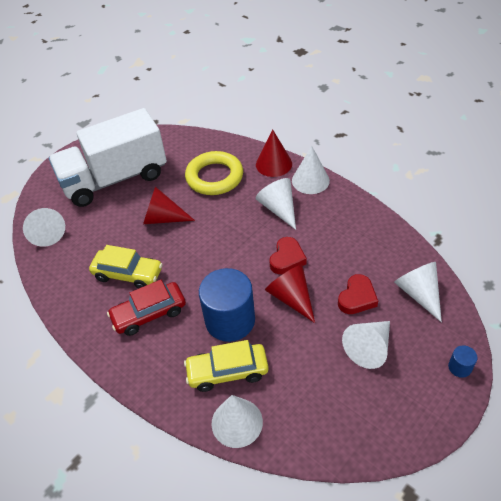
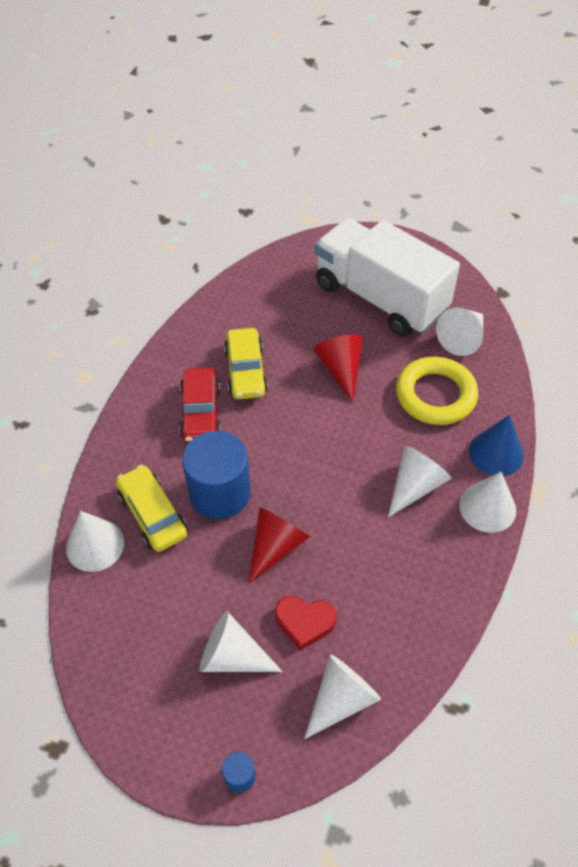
camera: 65 degrees right, 5 degrees up
white cone [23,208,65,247] -> white cone moved to [436,308,483,356]
red car [107,280,186,336] -> red car turned 135 degrees counterclockwise [179,368,221,443]
red cone [256,129,292,177] -> blue cone [469,415,524,476]
red heart [269,237,307,275] -> none

